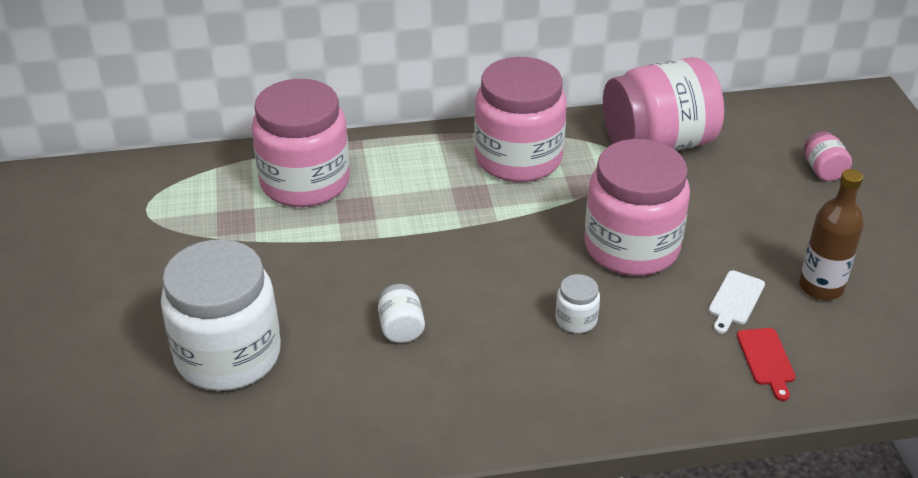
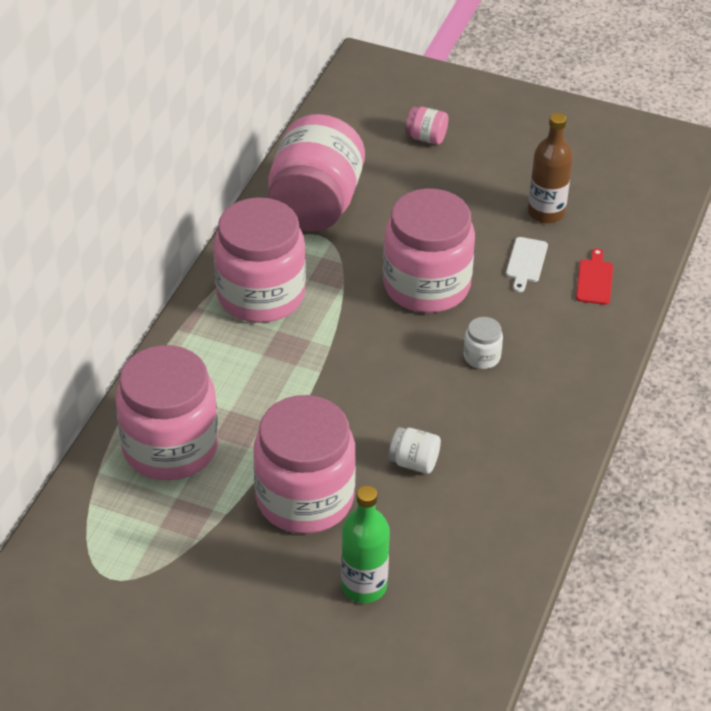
camera: 60 degrees left, 5 degrees up
white jar [161,239,281,391] -> green bottle [341,485,390,603]
white cutting board [709,270,765,333] -> white cutting board turned 45 degrees clockwise [506,237,548,292]
red cutting board [737,328,796,401] -> red cutting board turned 105 degrees counterclockwise [576,248,613,305]
none -> pink jar [253,395,356,533]

